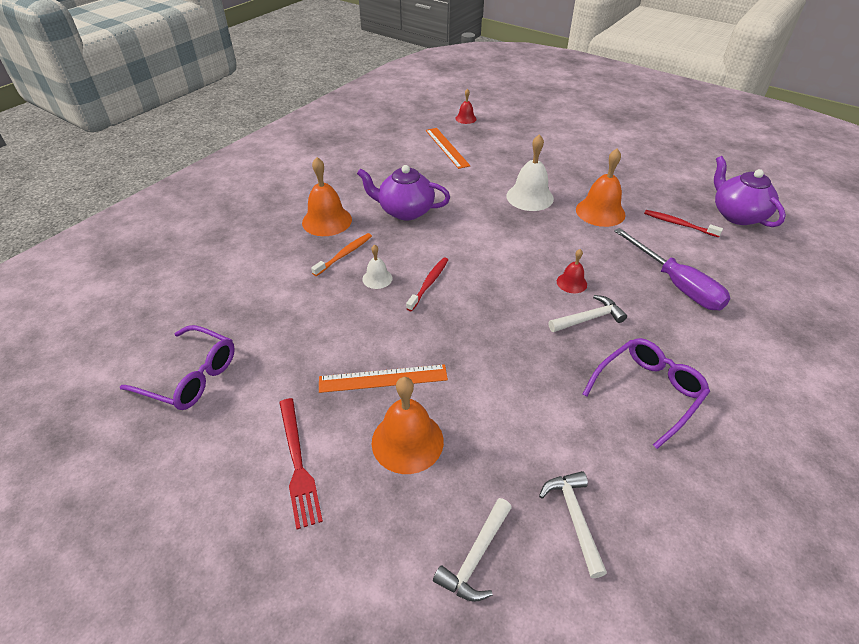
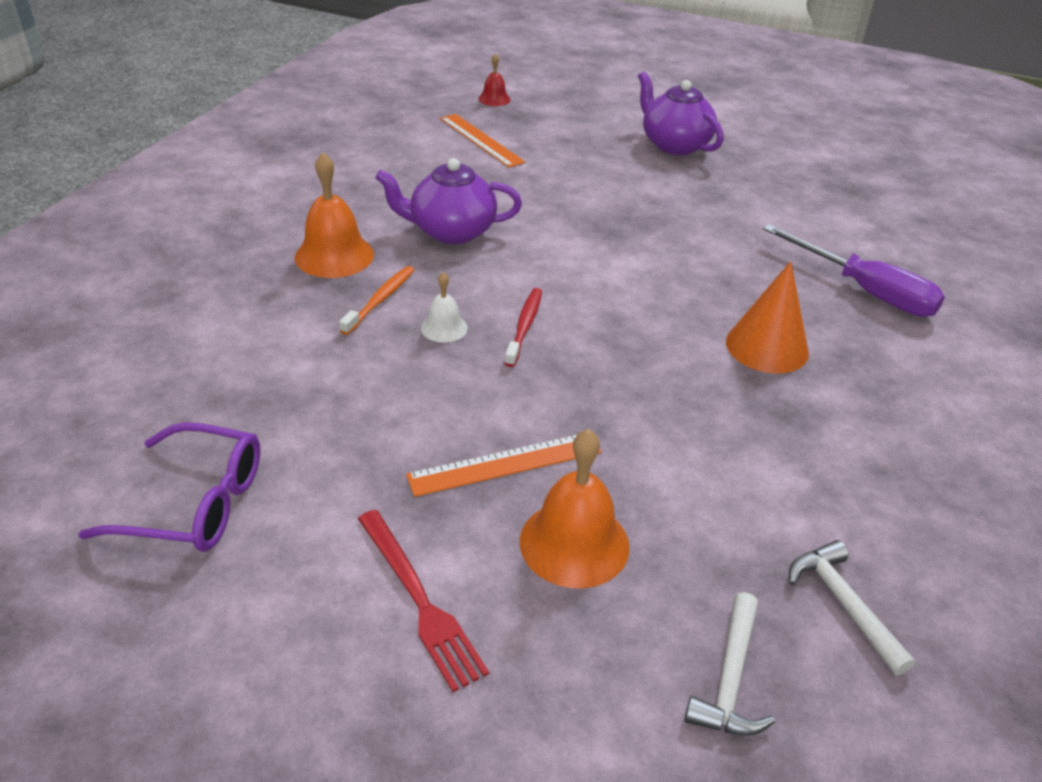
camera: 15 degrees left, 5 degrees down
white bell [506,134,554,211] -> none
white hammer [549,295,627,332] -> orange cone [726,261,809,373]
red bell [557,249,587,293] -> none
orange bell [576,148,626,227] -> none
purple glasses [583,338,710,449] -> none
red toothbrush [644,210,723,237] -> none
purple teapot [714,156,786,227] -> purple teapot moved to [638,72,724,155]

